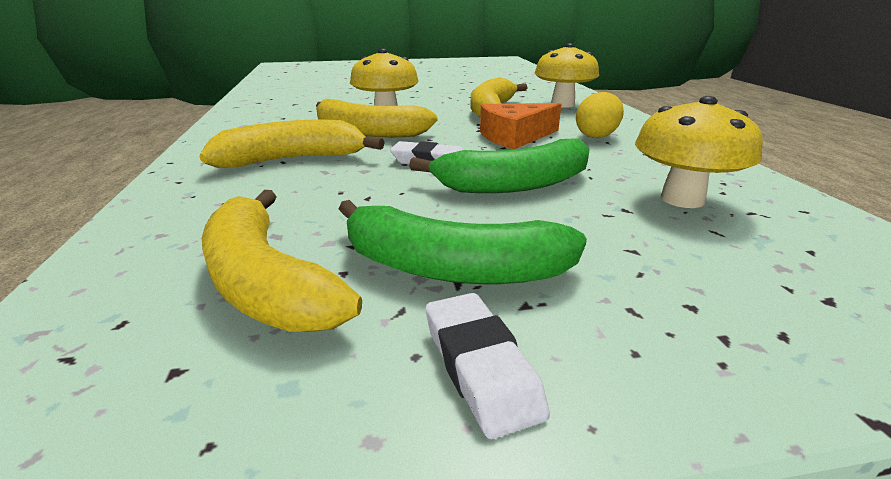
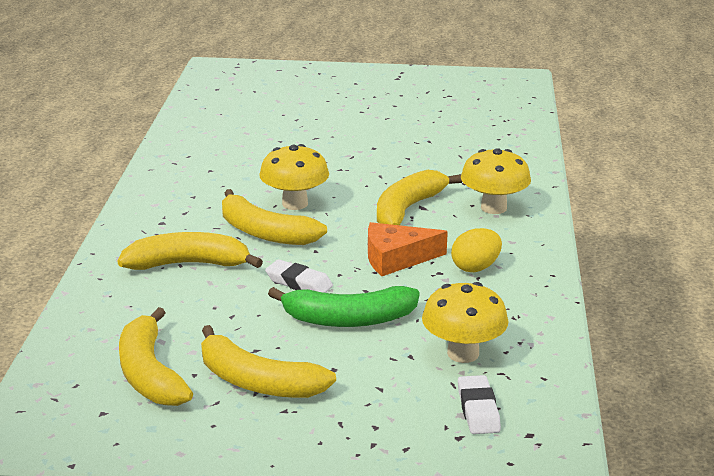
camera: 15 degrees right, 0 degrees up
green banana [339,200,587,284] -> yellow banana [201,325,336,398]
white eraser [426,293,550,439] -> white eraser moved to [458,375,501,434]

